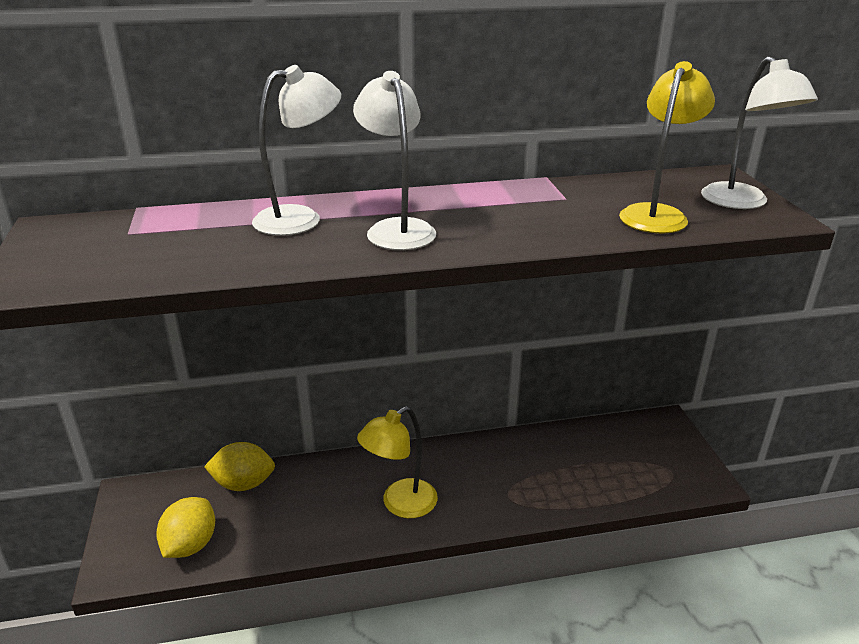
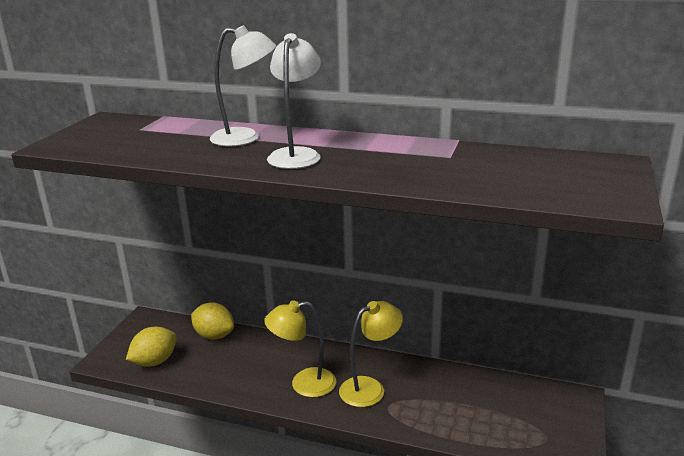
camera: 30 degrees right, 5 degrees down
yellow lamp [619,61,715,233] -> yellow lamp moved to [339,301,403,407]
white lamp [701,56,818,209] -> none

